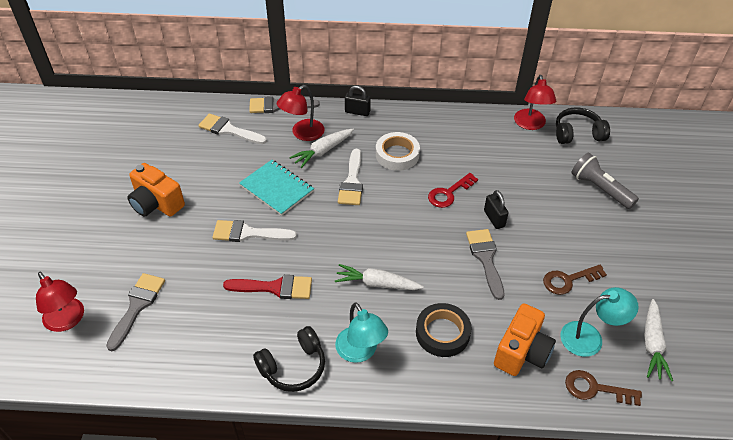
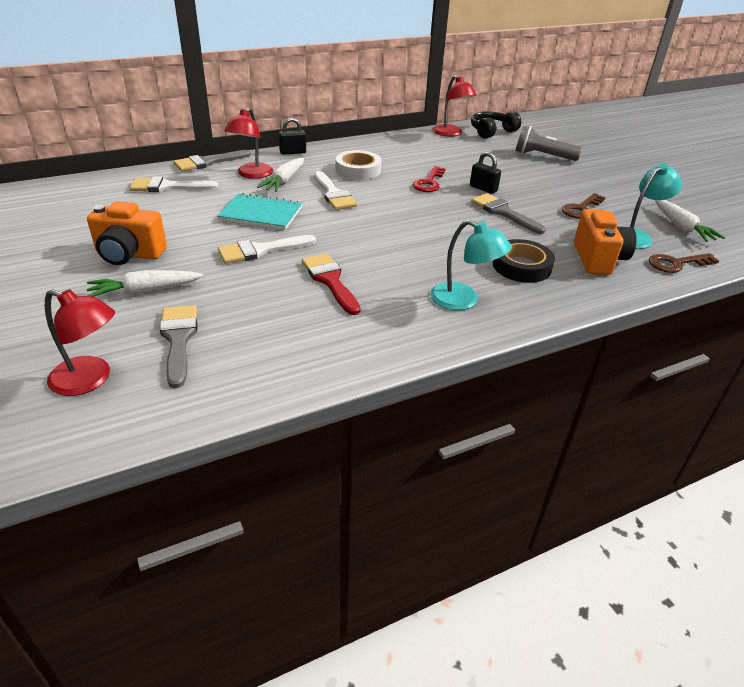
camera: 30 degrees left, 10 degrees down
red brush [223,275,312,299] -> red brush turned 90 degrees counterclockwise [302,253,361,315]
black headphones [253,326,325,392] -> none
white carrot [335,264,424,290] -> white carrot moved to [87,270,203,297]

